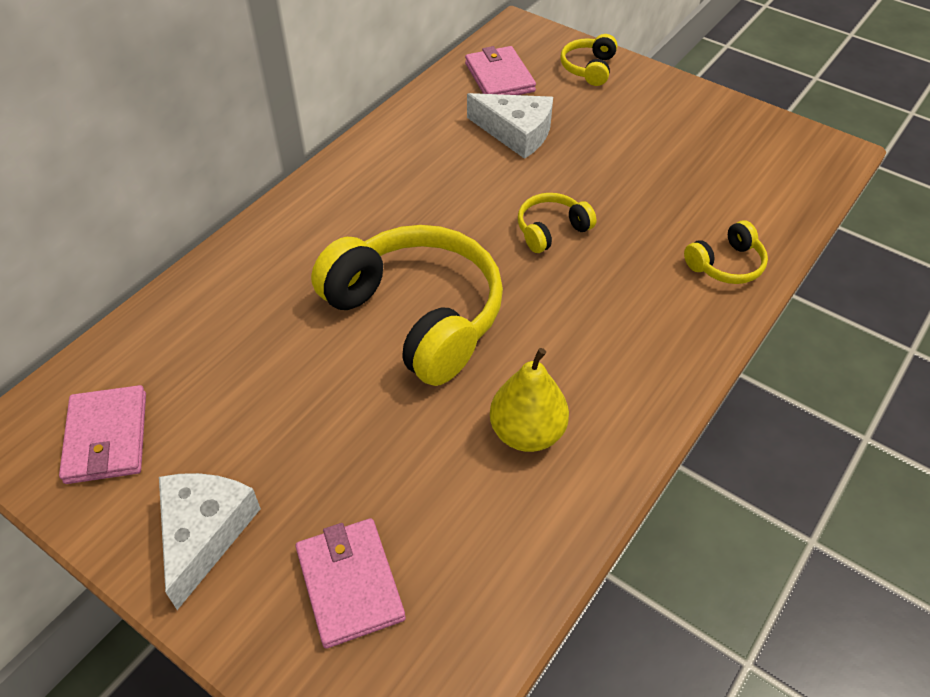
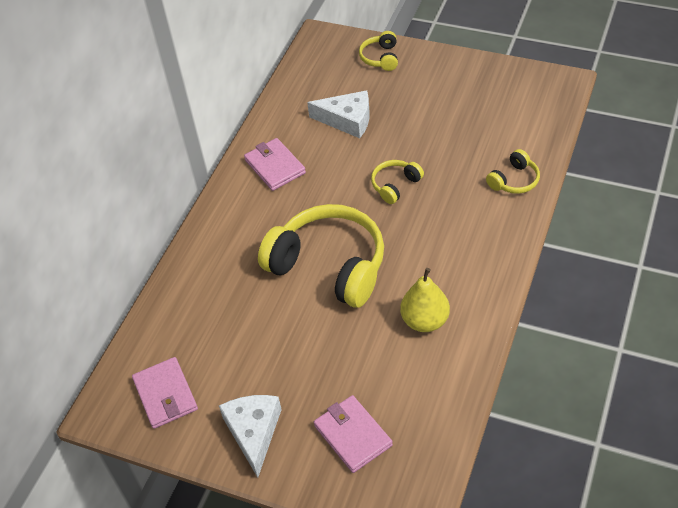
camera: 10 degrees left, 0 degrees up
pink wallet [465,46,536,95] -> pink wallet moved to [244,138,306,191]

